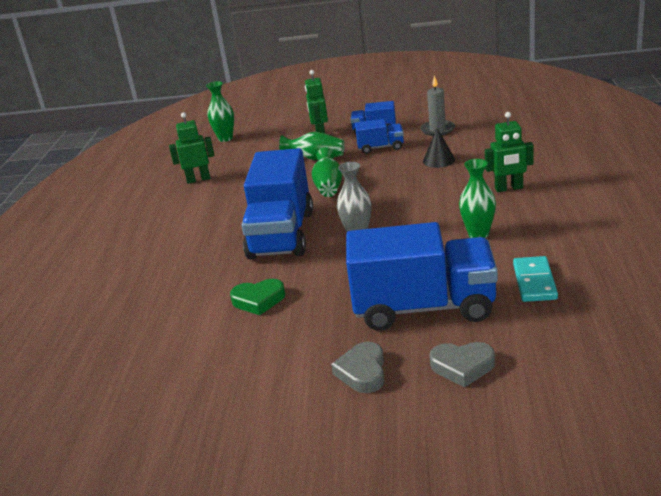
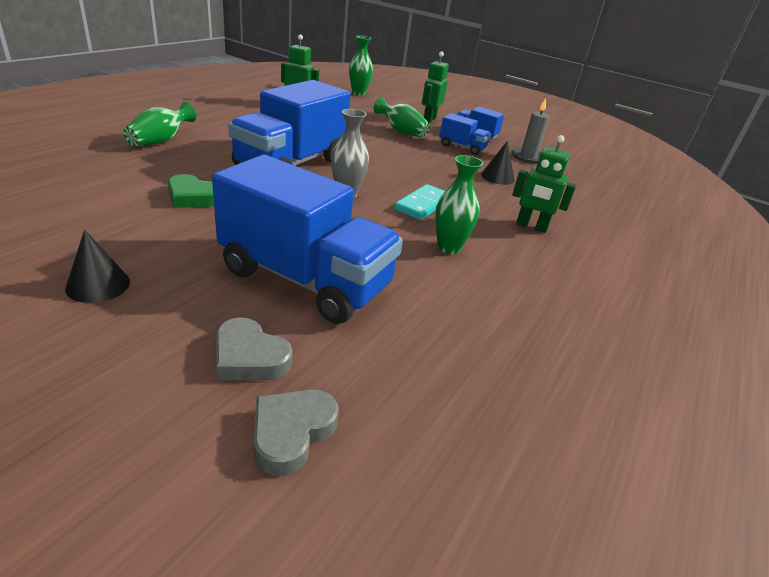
camera: 20 degrees right, 5 degrees up
green vase [312,147,342,197] -> green vase moved to [123,102,196,146]
grey heart [331,342,384,393] -> grey heart moved to [254,389,339,476]
turquoise domino [513,256,558,302] -> turquoise domino moved to [394,184,445,220]
none -> black cone [65,230,130,303]

